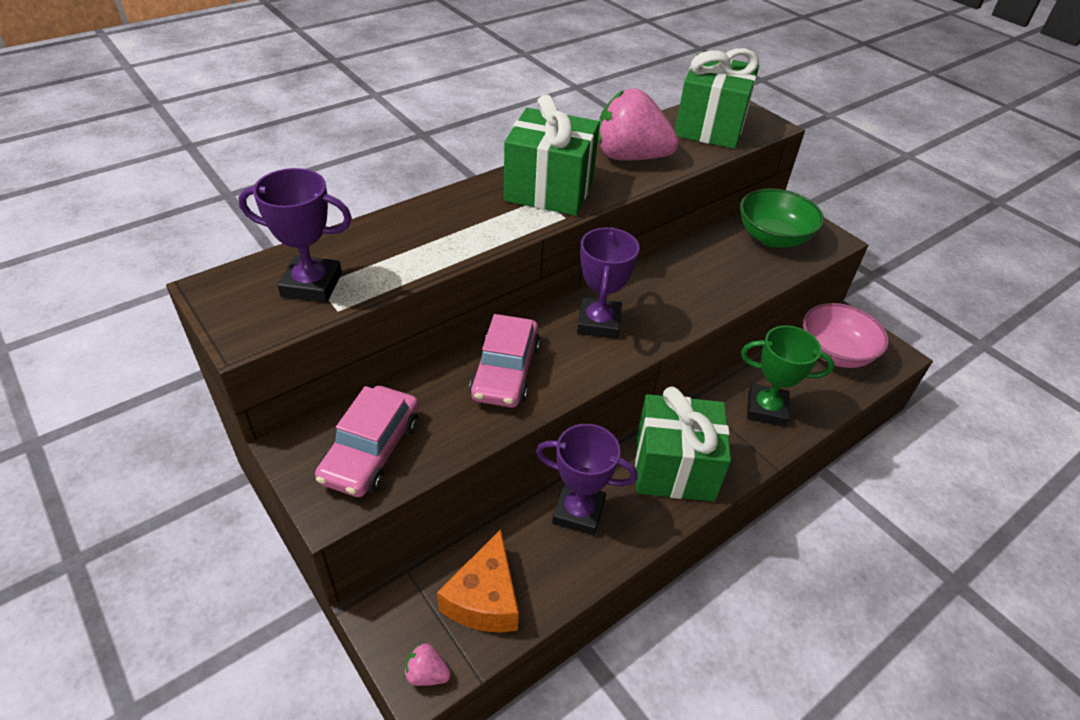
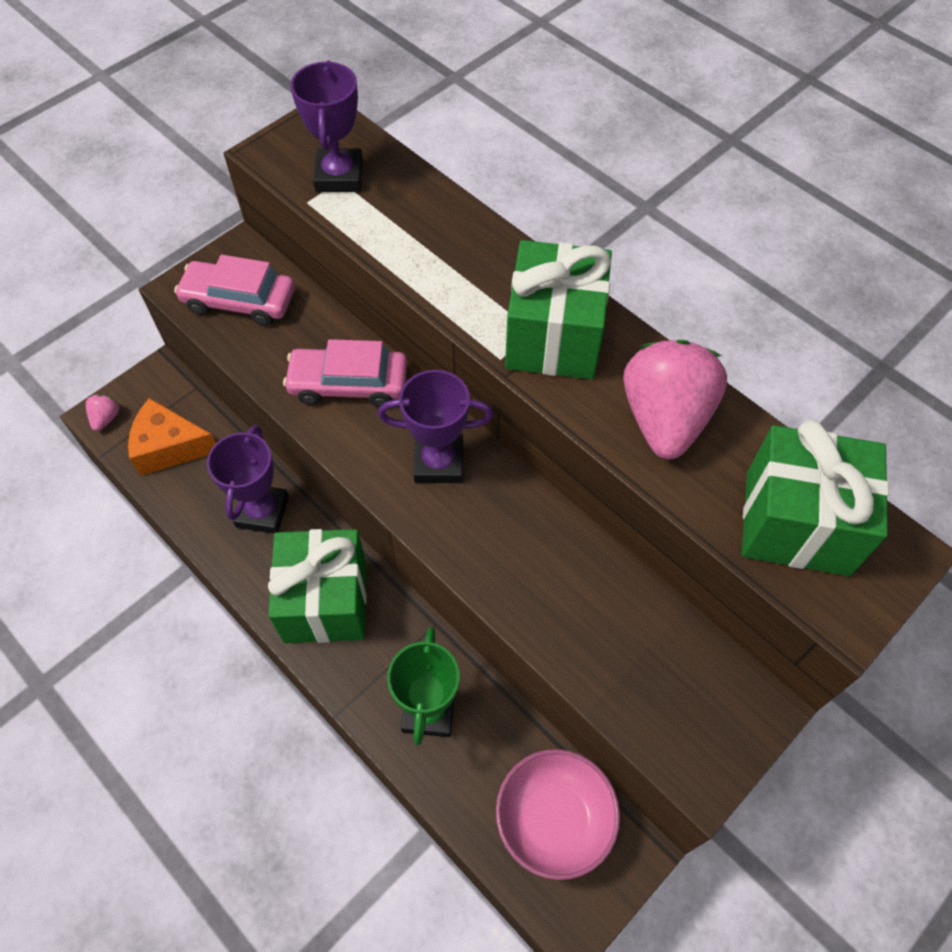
camera: 85 degrees right, 15 degrees up
green bowl [740,188,824,248] -> none

